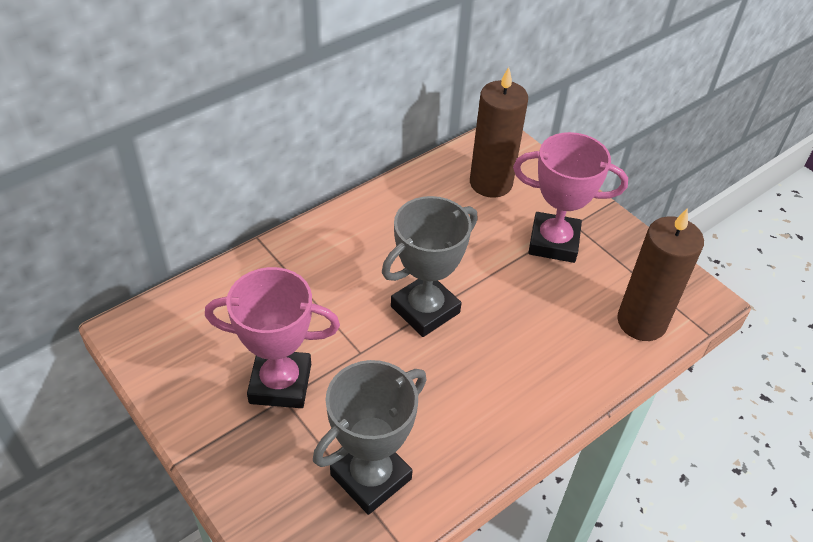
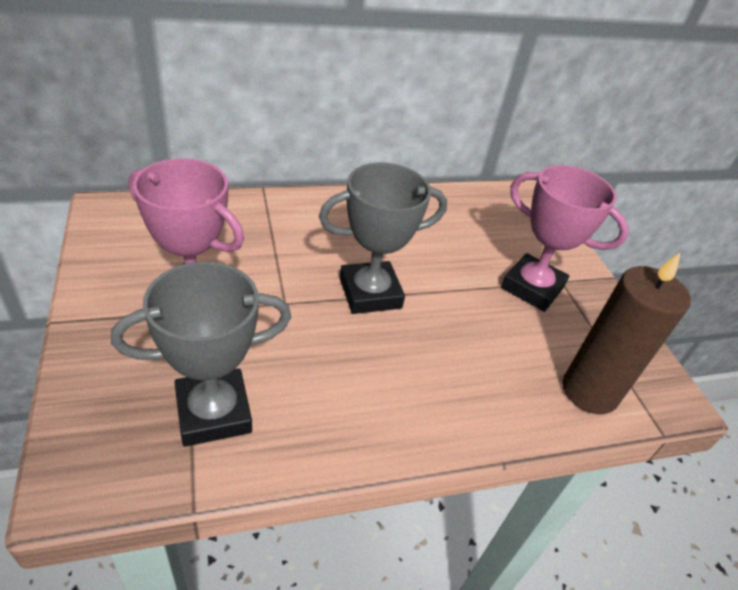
camera: 20 degrees right, 5 degrees down
brown candle [470,67,528,198] -> none

